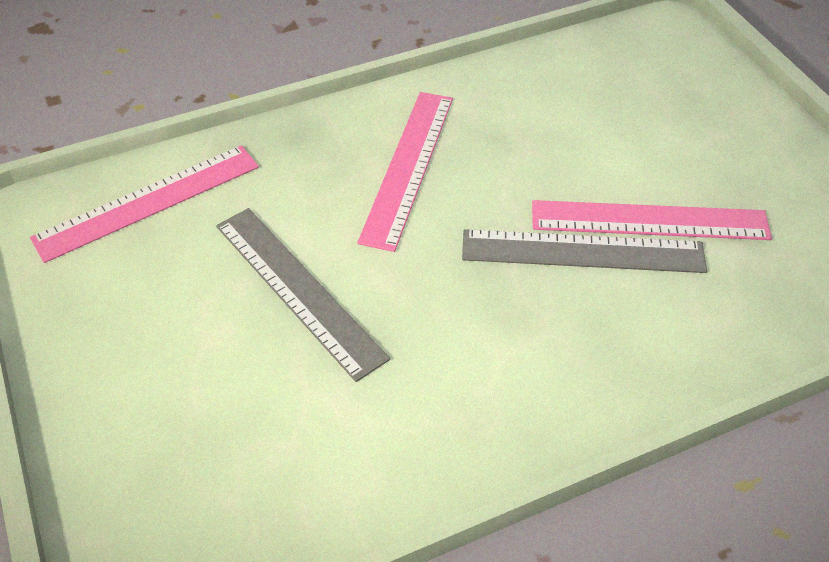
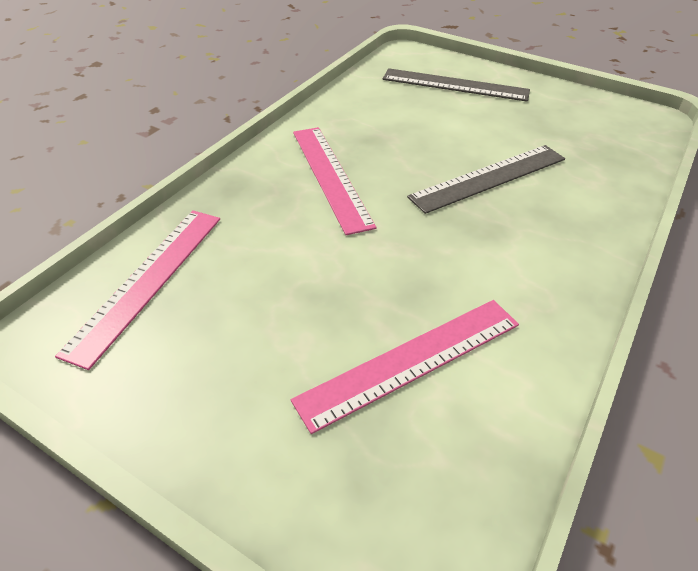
camera: 35 degrees left, 5 degrees down
grey ruler [216,208,390,382] -> grey ruler moved to [383,68,530,102]
pink ruler [532,200,772,240] -> pink ruler moved to [291,300,519,434]

